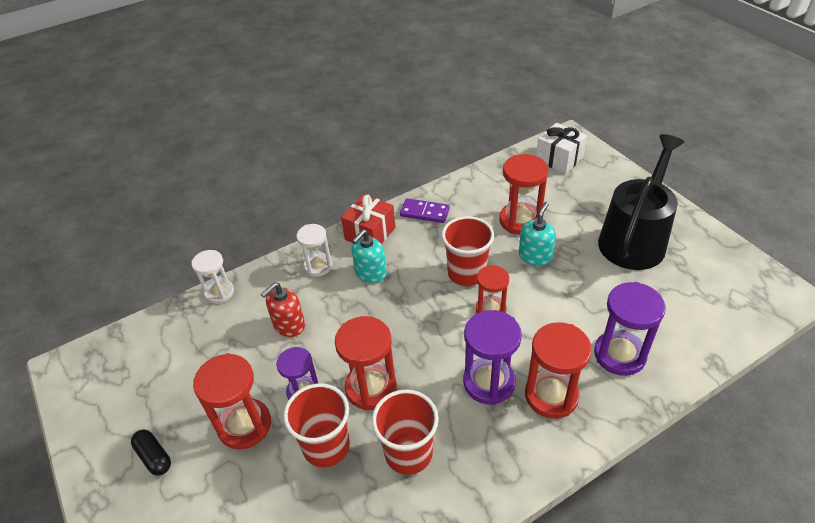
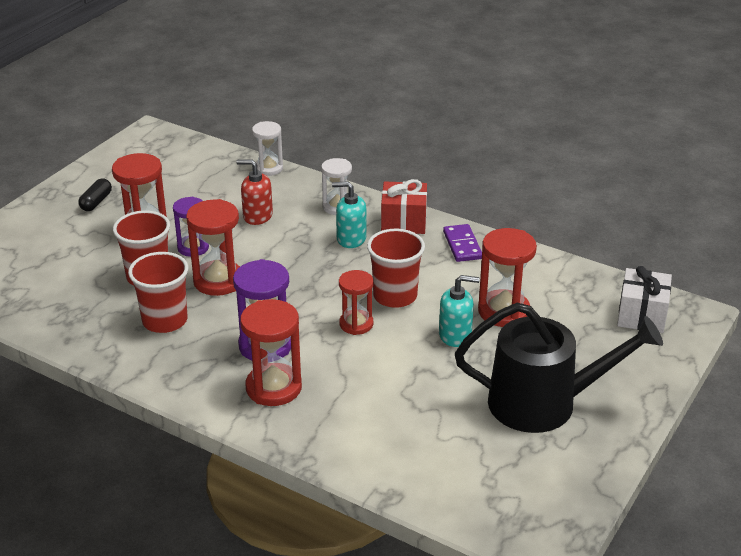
camera: 60 degrees right, 10 degrees down
purple hourglass [594,282,666,376] -> none

